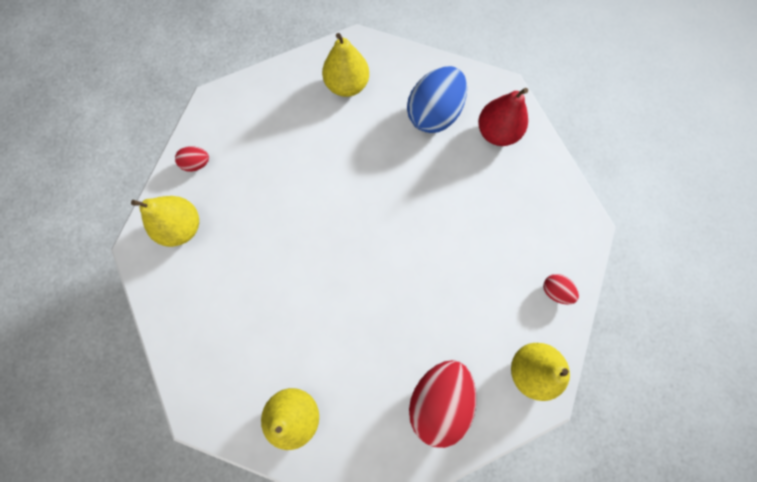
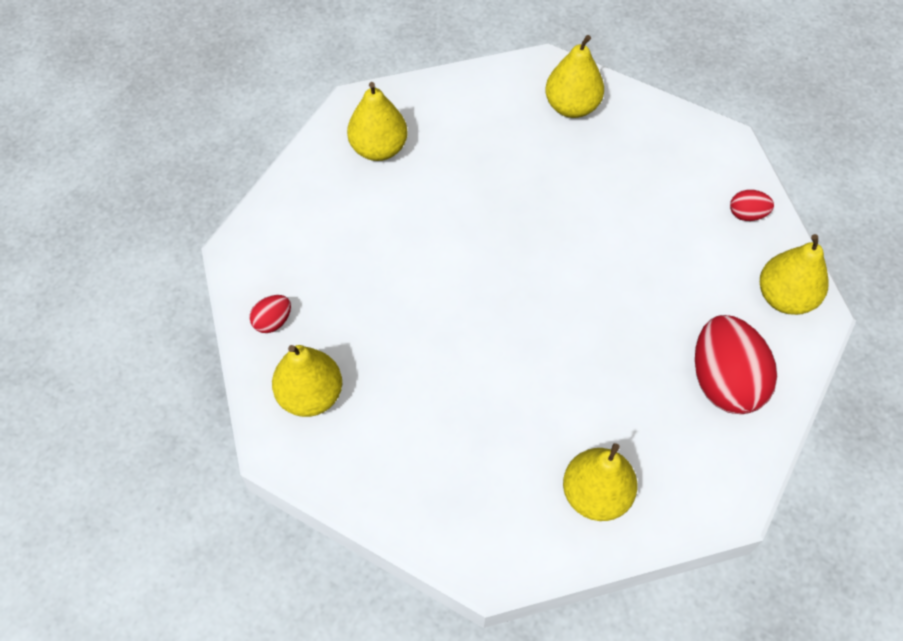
camera: 35 degrees left, 15 degrees down
blue egg [407,66,467,133] -> none
red pear [478,88,528,146] -> yellow pear [545,35,604,118]

